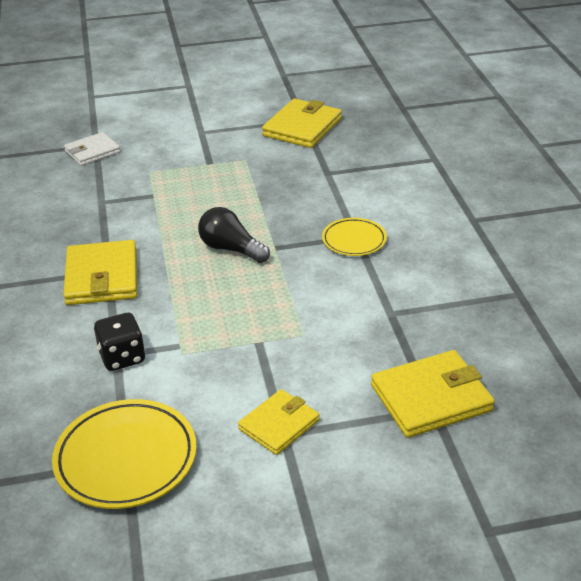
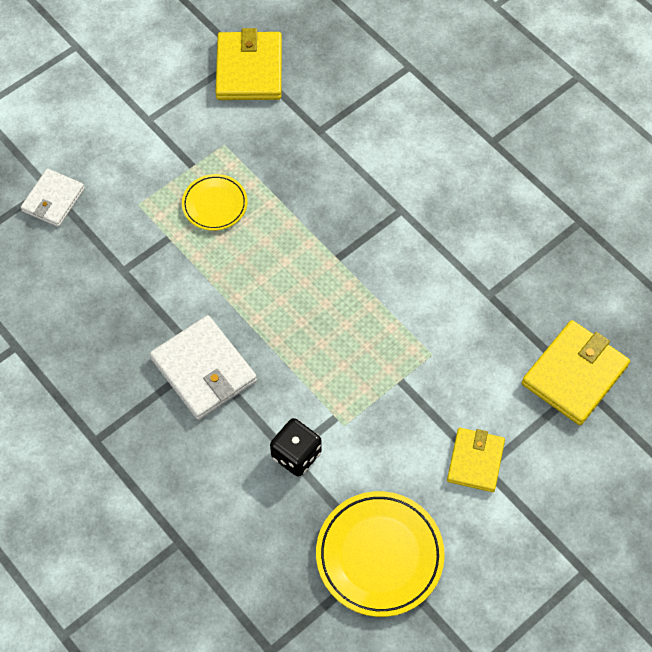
camera: 30 degrees left, 25 degrees up
yellow wallet [63,240,137,305] -> white wallet [150,315,257,420]
black light bulb [198,207,270,263] -> none
yellow plate [322,218,387,256] -> yellow plate moved to [182,174,248,231]

